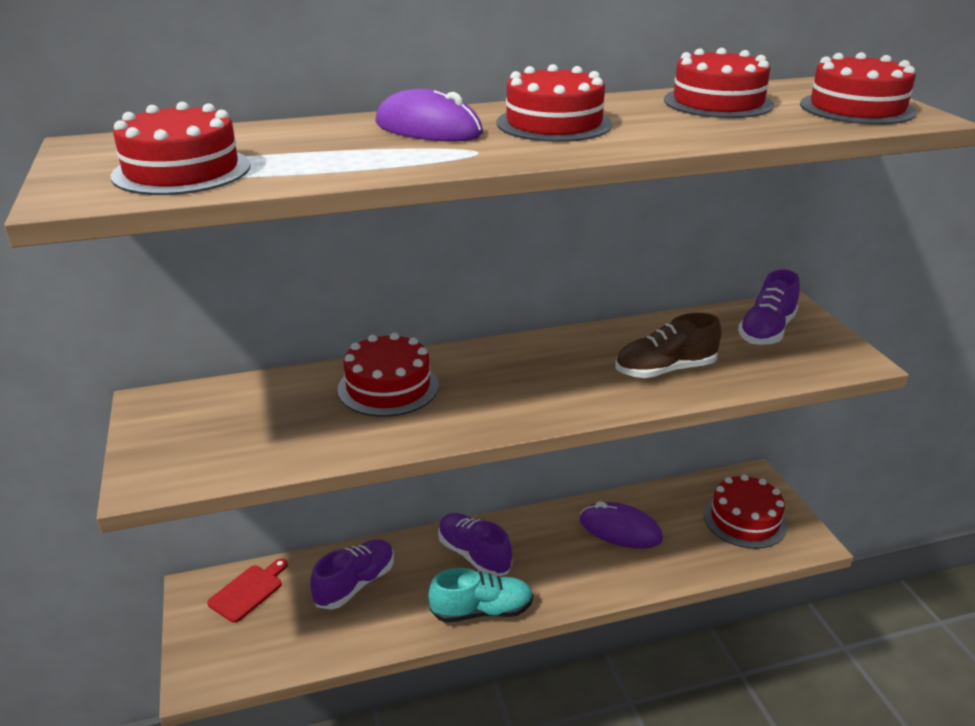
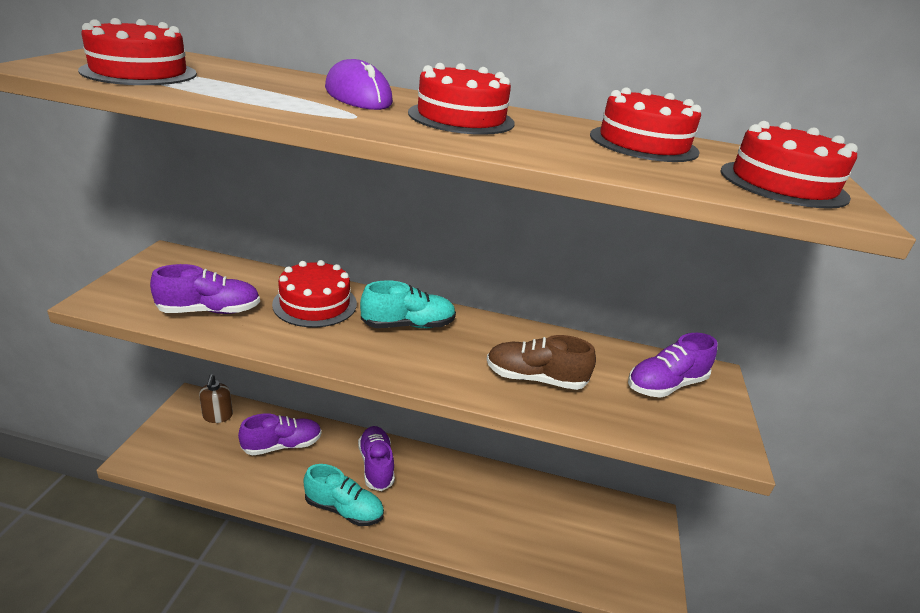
camera: 25 degrees right, 0 degrees up
red cutting board [207,558,288,623] -> brown soap dispenser [199,374,233,423]
purple mouse [580,501,663,549] -> none
red cake [704,474,787,549] -> none
none -> purple shoe [150,264,260,314]
none -> turquoise shoe [360,280,456,328]

